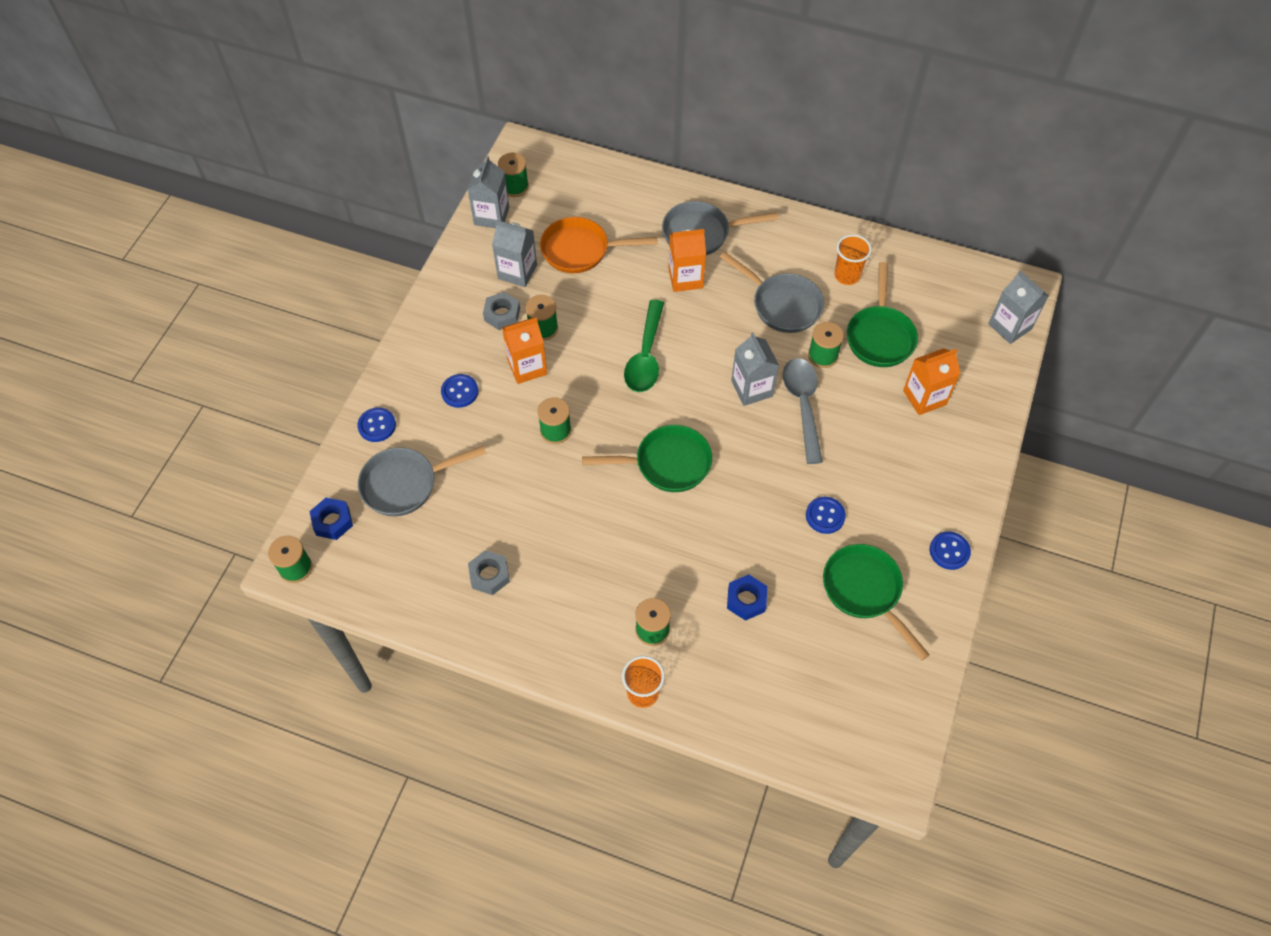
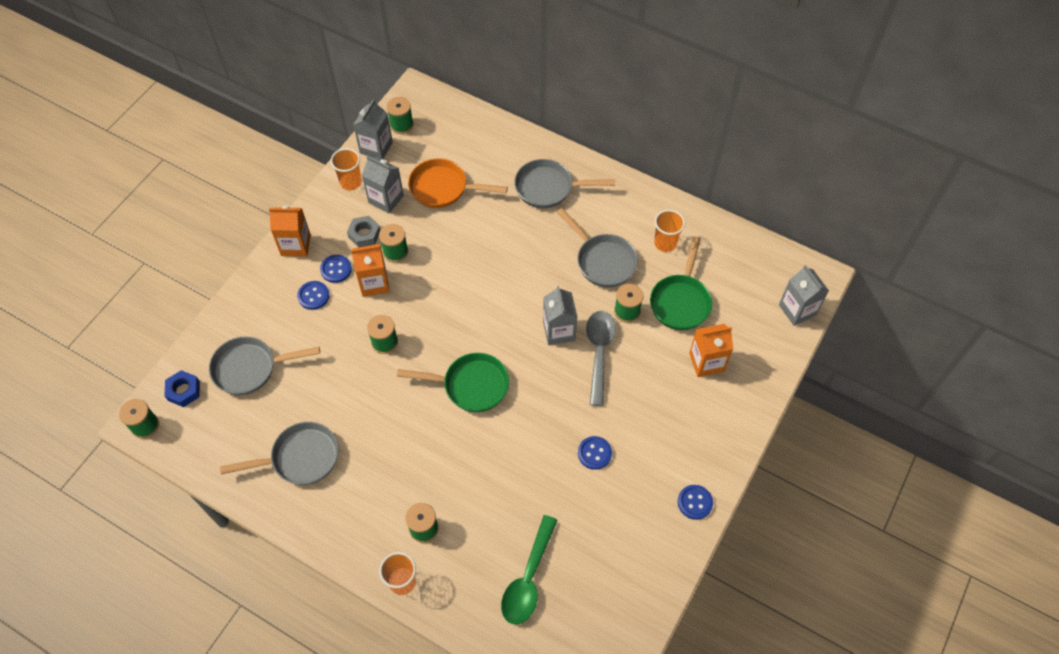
camera: 10 degrees right, 0 degrees up
blue button [357,407,396,442] -> blue button moved to [320,255,352,283]
grey nut [468,550,510,595] -> grey pan [220,422,339,485]
green spoon [624,300,664,392] -> green spoon moved to [501,515,558,625]
orange carton [668,229,706,292] -> orange carton moved to [269,206,311,257]
blue nut [727,574,767,621] -> none
green pan [823,544,930,660] -> none
none -> orange cup [331,148,362,190]

